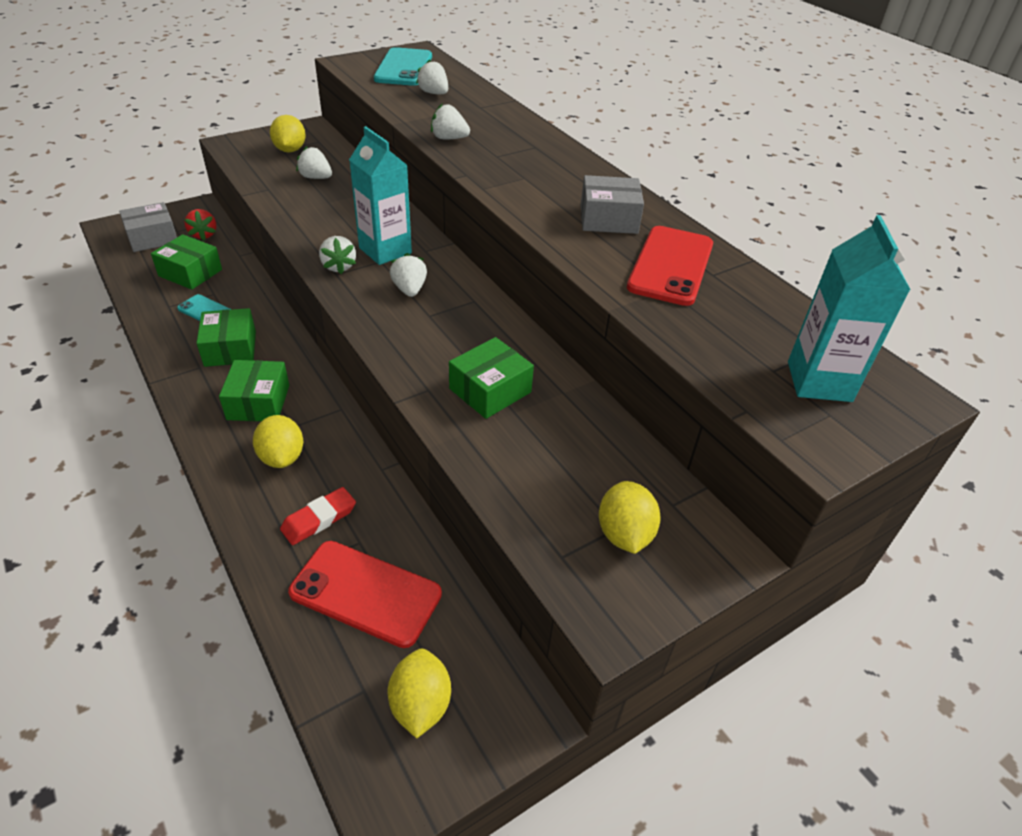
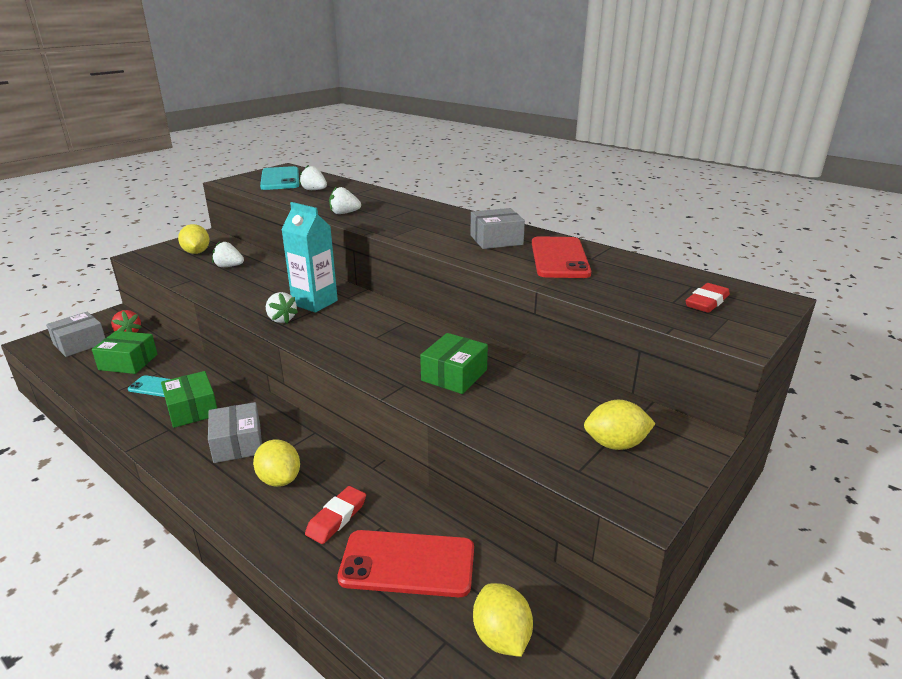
camera: 15 degrees left, 15 degrees down
green box [219,360,289,421] -> grey box [208,402,262,463]
white strawberry [390,253,427,297] -> none
yellow lemon [599,481,661,554] -> yellow lemon turned 75 degrees counterclockwise [584,400,656,450]
turquoise carton [788,215,910,402] -> red eraser [686,283,730,313]

